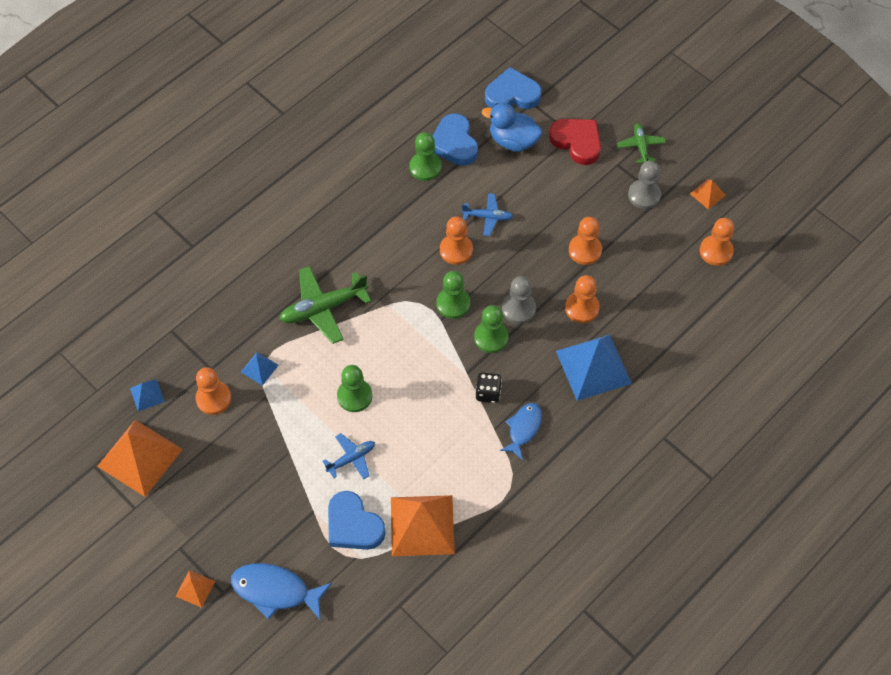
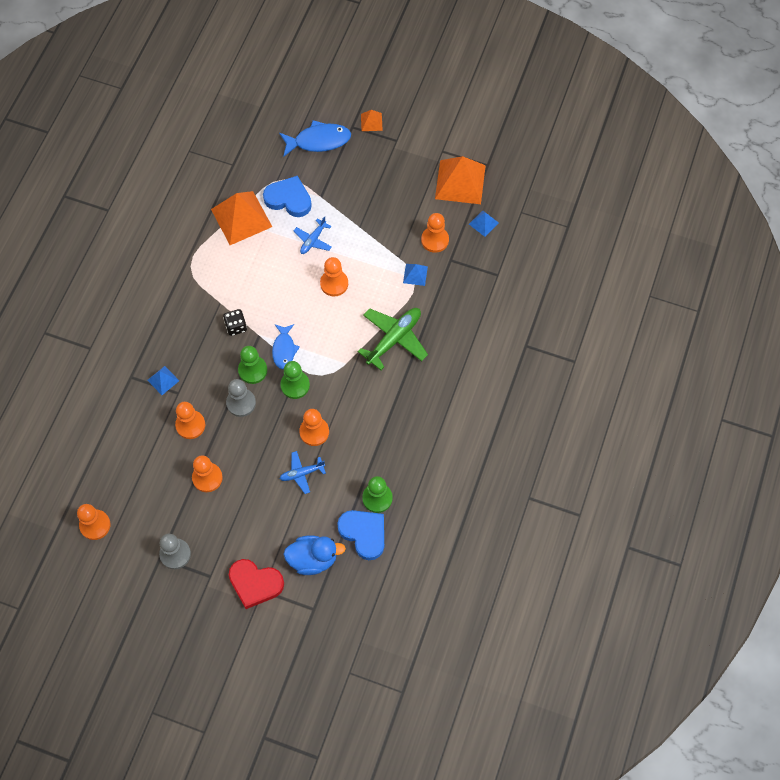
camera: 155 degrees right, 5 degrees up
green pawn [337,365,372,412] -> orange pawn [320,257,348,296]
blue heart [485,67,542,109] -> none
blue fish [500,403,542,460] -> blue fish moved to [272,324,300,369]
blue pyramid [556,334,632,401] -> blue pyramid [147,366,179,395], size x0.47
green plane [617,123,666,164] -> none
orange pyramid [690,180,726,210] -> none

